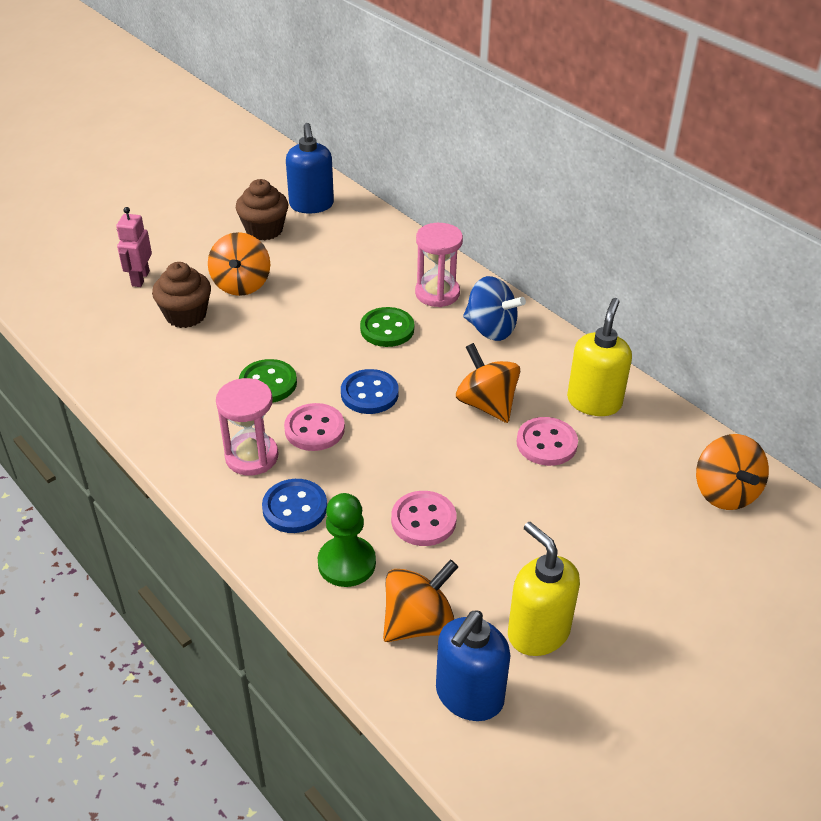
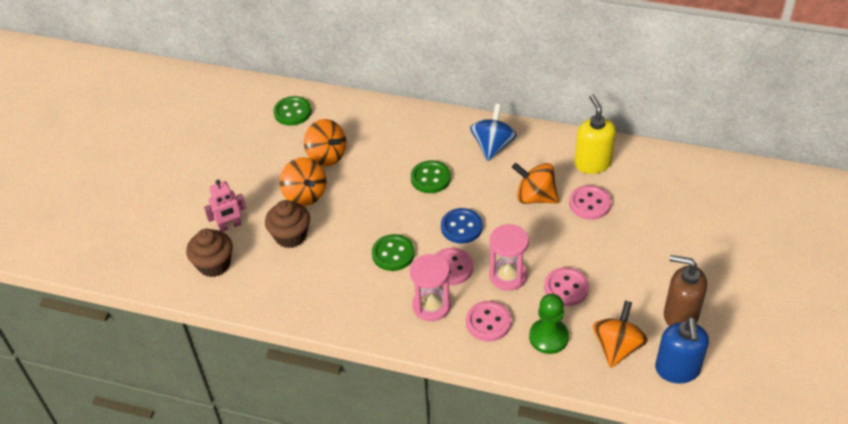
camera: 30 degrees left, 5 degrees up
pink robot [116,207,152,287] -> pink robot turned 90 degrees counterclockwise [204,180,246,232]
brown cupcake [236,179,288,241] -> brown cupcake moved to [186,229,233,277]
blue button [262,479,327,533] -> pink button [466,301,511,341]
blue soap dispenser [286,123,334,214] -> green button [273,96,312,126]
pink hourglass [415,223,463,307] -> pink hourglass moved to [489,224,529,291]
blue spinning top [463,276,526,341] -> blue spinning top turned 75 degrees counterclockwise [470,104,517,161]
yellow soap dispenser [508,522,580,656] -> brown soap dispenser [664,255,707,326]
orange spinning top [696,434,769,510] -> orange spinning top moved to [304,119,347,166]

